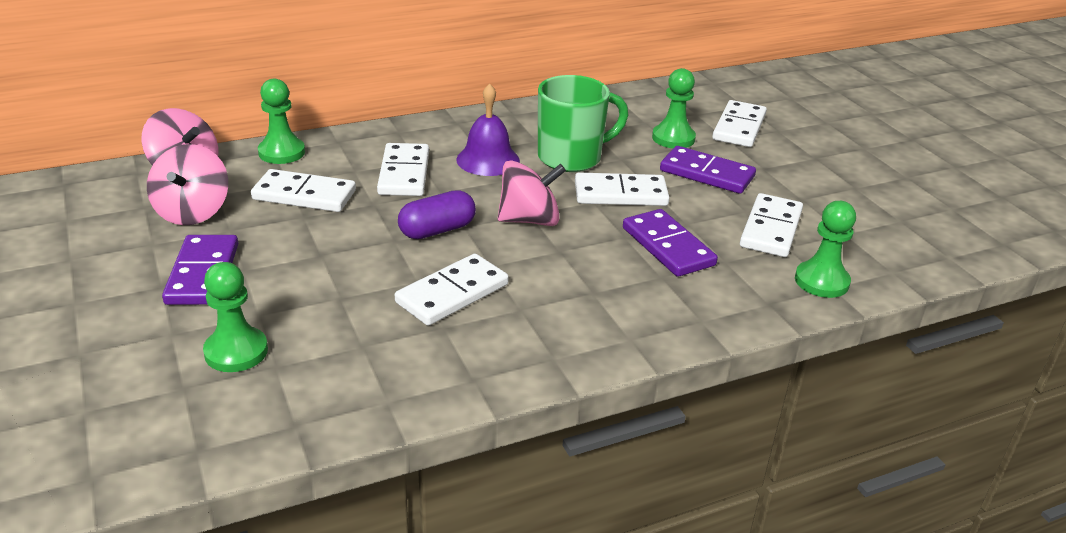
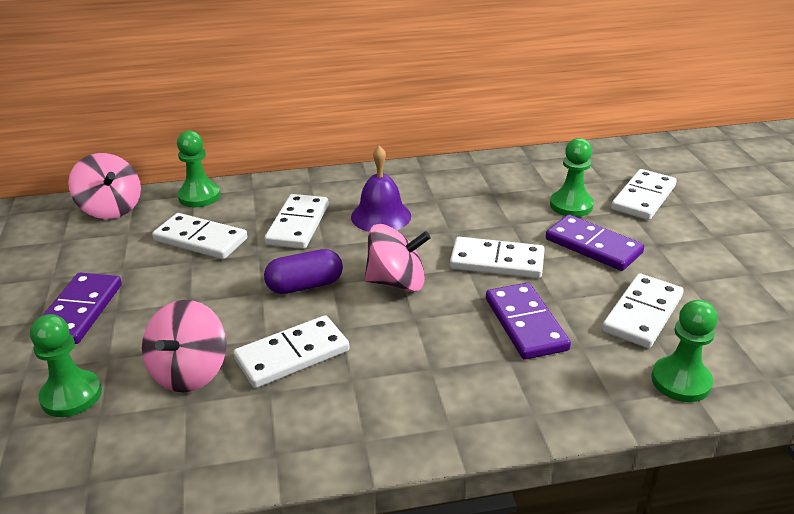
camera: 15 degrees right, 0 degrees up
pink spinning top [147,144,228,225] -> pink spinning top moved to [142,300,227,392]
green mug [538,75,628,172] -> none

